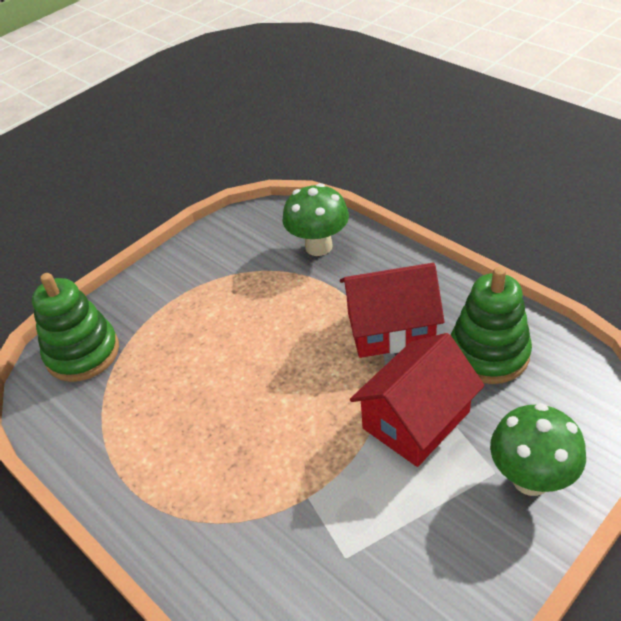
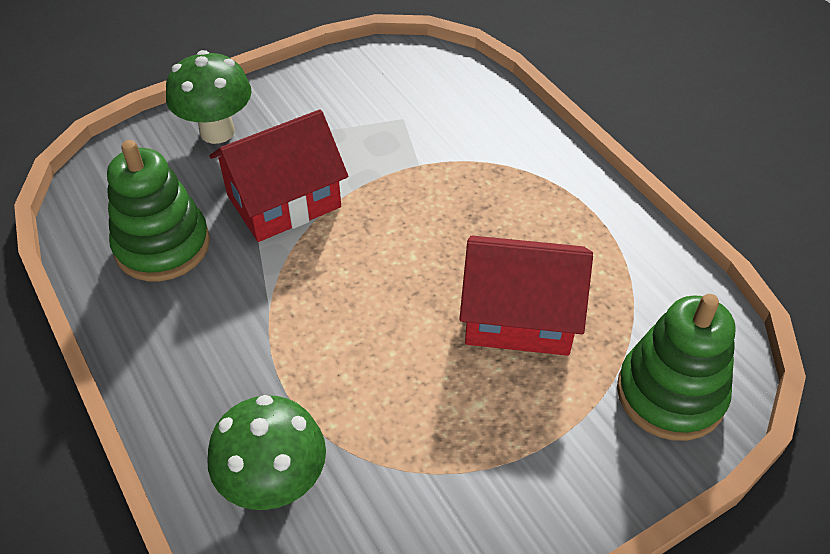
camera: 170 degrees left, 5 degrees up
red house [340,263,445,358] -> red house moved to [460,236,593,356]

